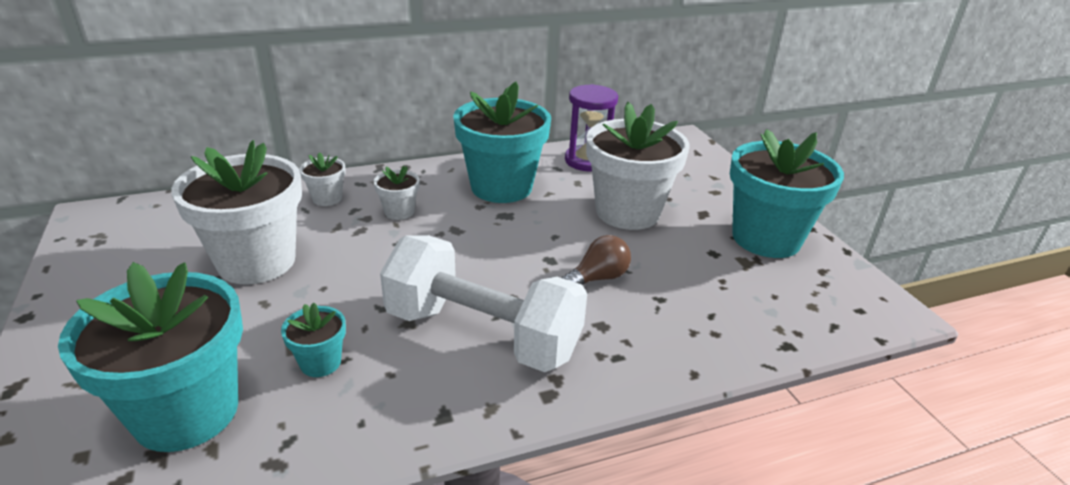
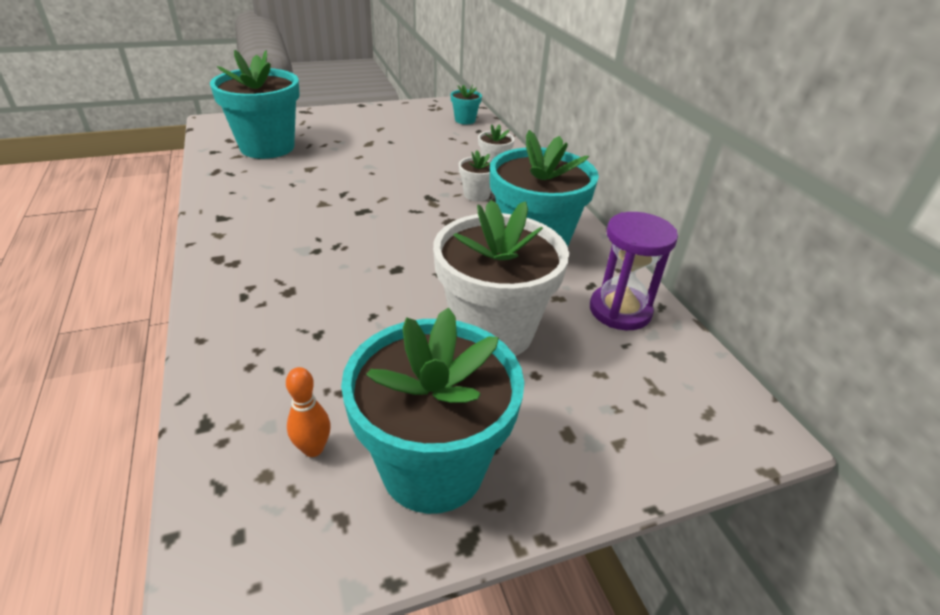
camera: 90 degrees right, 5 degrees up
white flower pot [171,140,302,285] -> none
turquoise flower pot [281,303,346,377] -> turquoise flower pot moved to [451,85,482,125]
white dumbbell [380,235,587,372] -> none
brown light bulb [562,235,631,285] -> none
none -> orange bowling pin [286,367,331,457]

